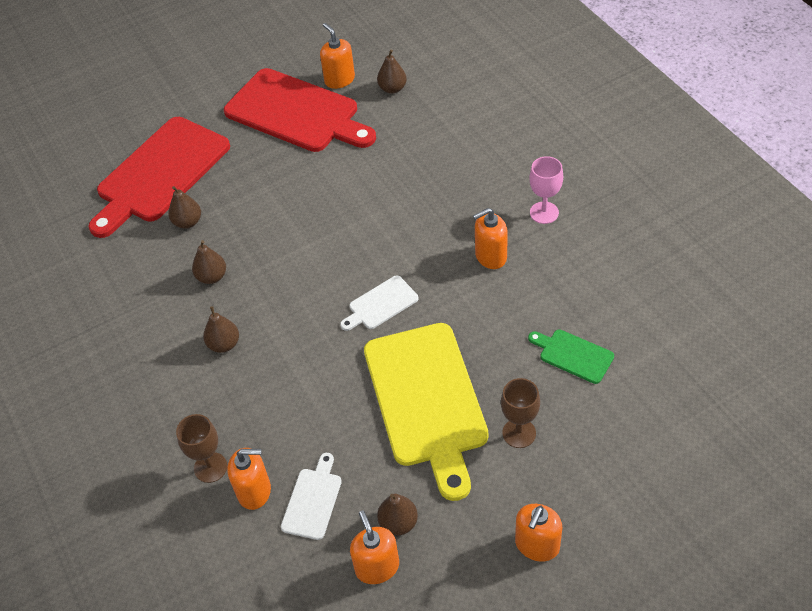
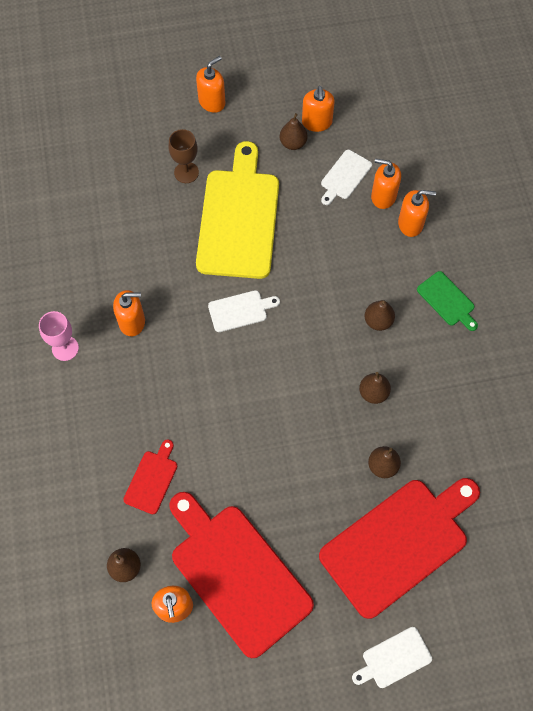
camera: 165 degrees left, 15 degrees up
brown goblet [176,414,227,483] -> orange soap dispenser [398,190,436,237]
green cutting board [528,330,614,384] -> green cutting board moved to [417,271,478,331]
none -> red cutting board [123,439,177,514]
none -> white cutting board [352,627,432,688]

